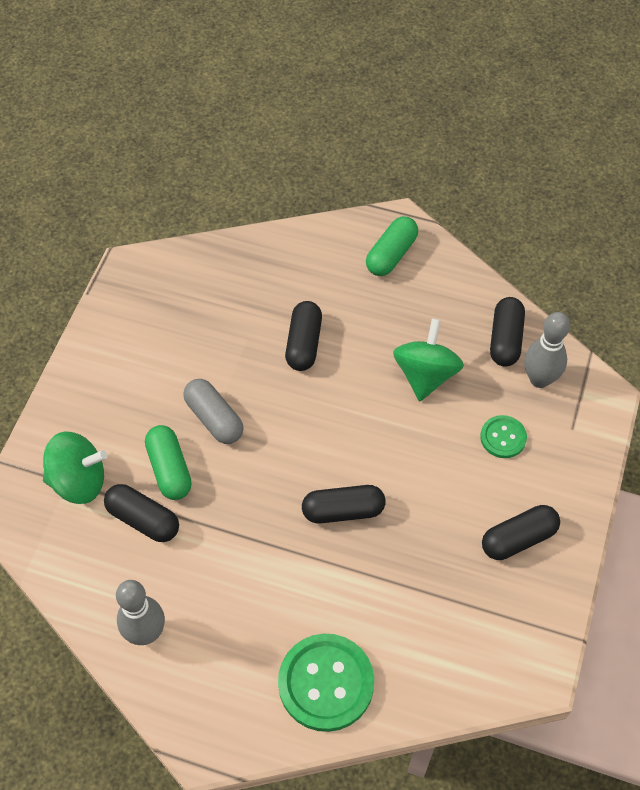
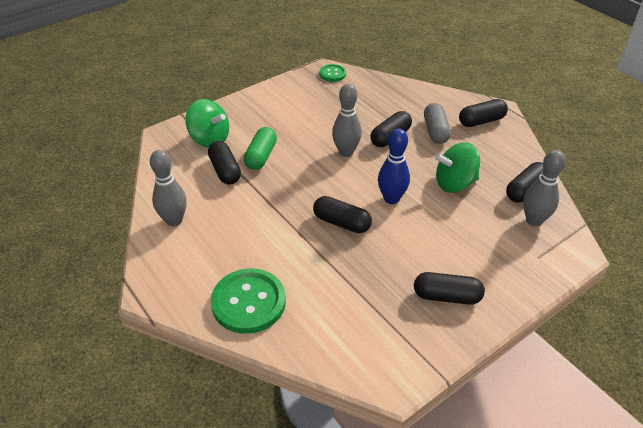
camera: 35 degrees right, 15 degrees down
grey capsule [183,379,244,444] -> grey capsule moved to [424,103,451,144]
green capsule [366,216,418,276] -> black capsule [459,99,508,127]
green spinning top [393,318,464,401] -> green spinning top turned 150 degrees counterclockwise [435,143,480,193]
green button [480,415,527,458] -> green button moved to [319,64,346,82]
none -> grey bowling pin [332,84,362,157]
none -> blue bowling pin [378,129,410,204]

